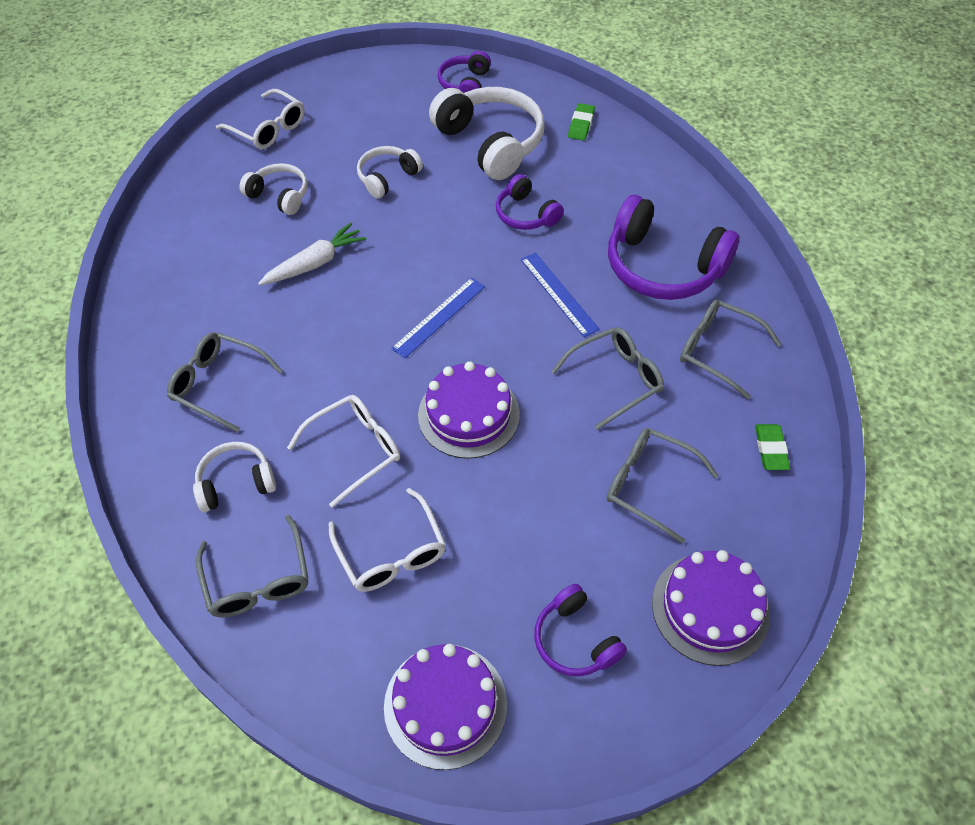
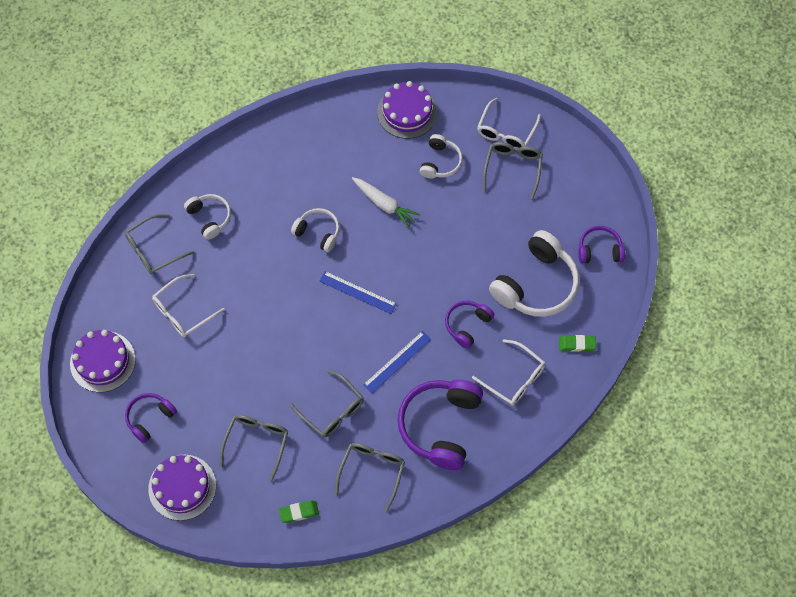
camera: 75 degrees right, 10 degrees up
grey glasses [167,332,283,432] -> grey glasses moved to [483,142,543,199]
white glasses [287,395,400,508] -> white glasses moved to [472,339,545,406]
white headphones [357,146,423,199] -> white headphones moved to [291,208,340,252]
purple cake [418,361,520,459] -> purple cake moved to [377,81,437,139]

